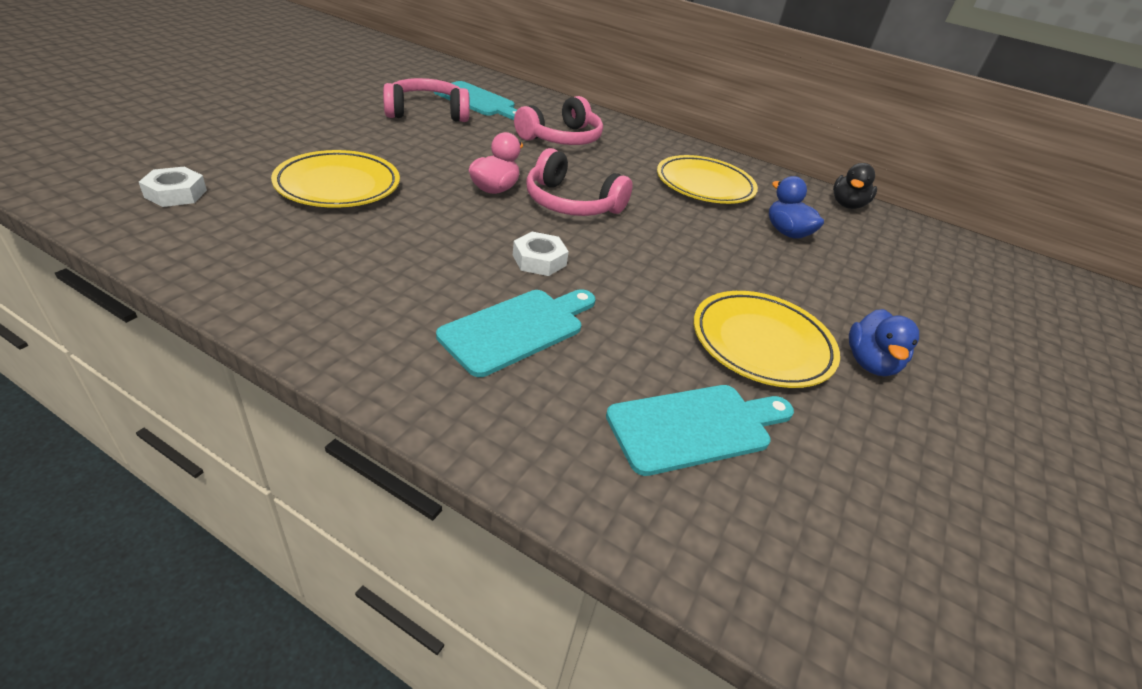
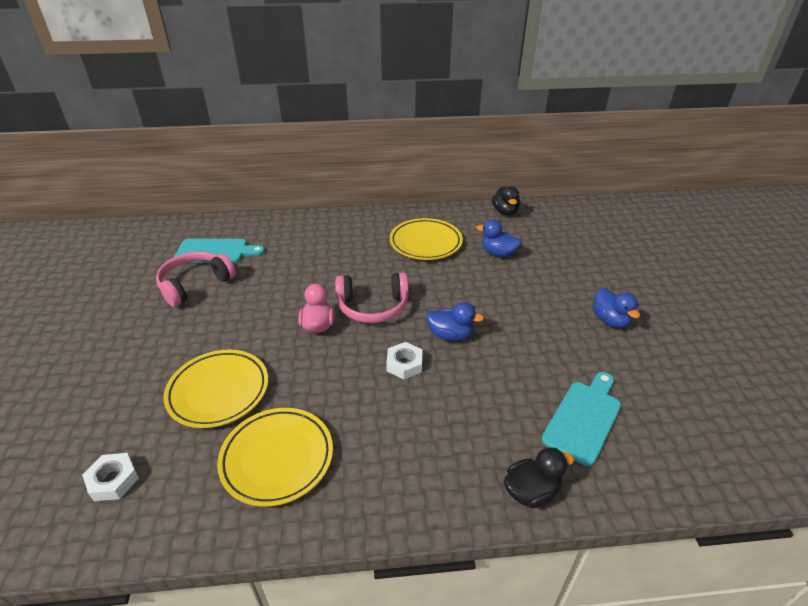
camera: 30 degrees left, 0 degrees up
turquoise cutting board [436,289,596,377] -> none
pink headphones [514,96,603,145] -> none
yellow plate [694,291,840,388] -> yellow plate moved to [217,408,333,507]
none -> blue duck [426,302,484,341]
none -> black duck [504,447,574,508]

